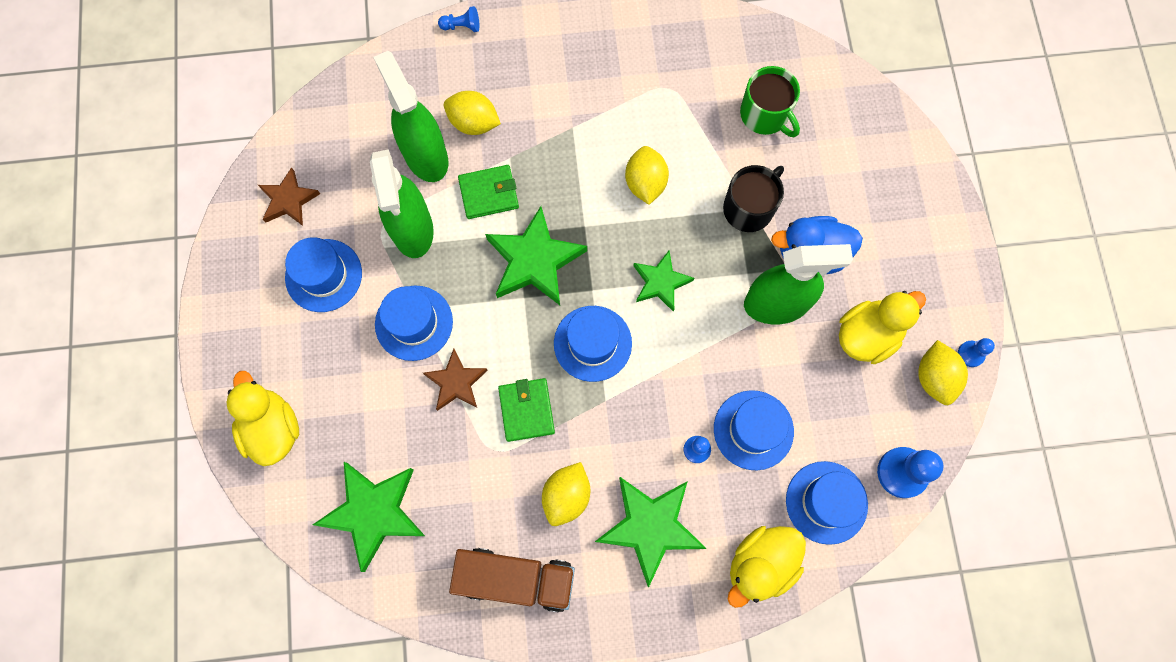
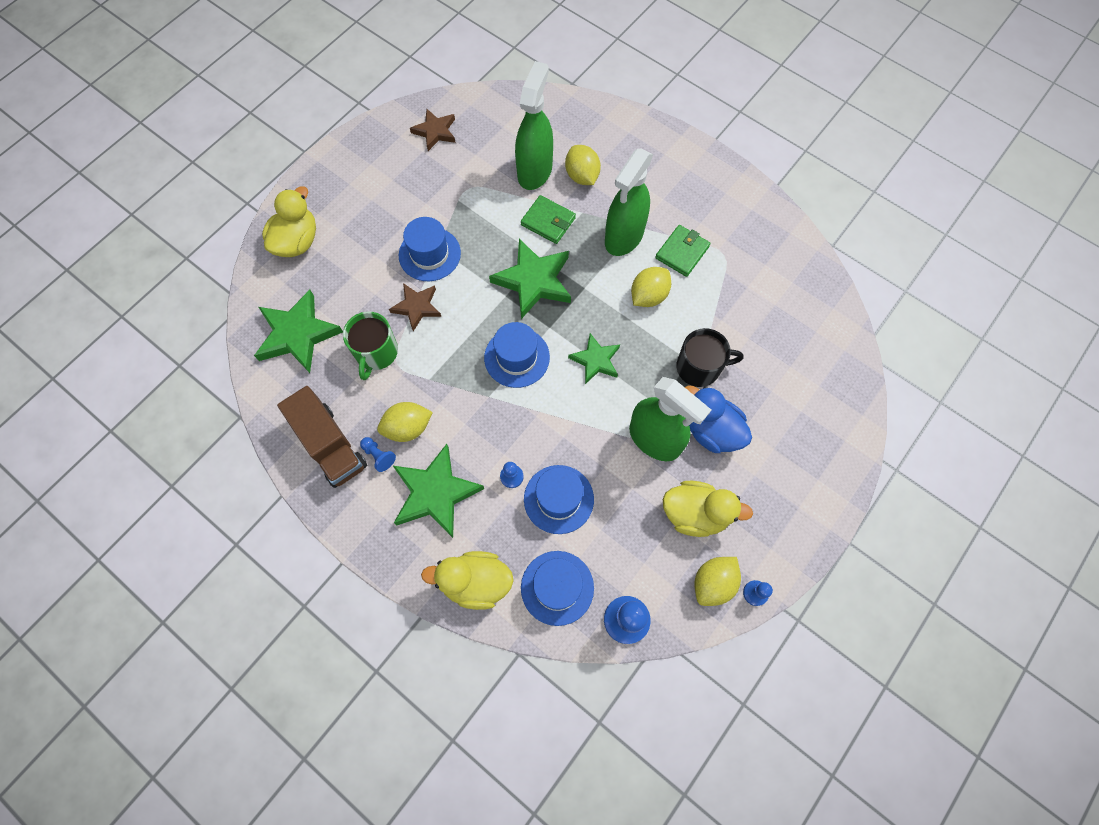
camera: 45 degrees right, 5 degrees down
blue hat [285,237,362,312] -> none
green spray bottle [370,149,434,258] -> green spray bottle moved to [605,149,653,256]
blue pawn [438,6,479,32] -> blue pawn moved to [360,437,396,472]
green wallet [498,378,555,442] -> green wallet moved to [655,225,710,277]
green mug [740,66,800,137] -> green mug moved to [343,312,398,380]

